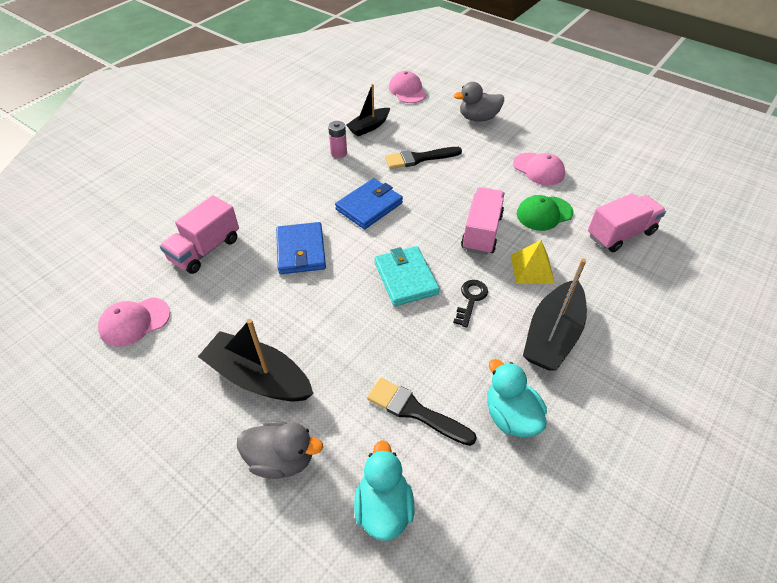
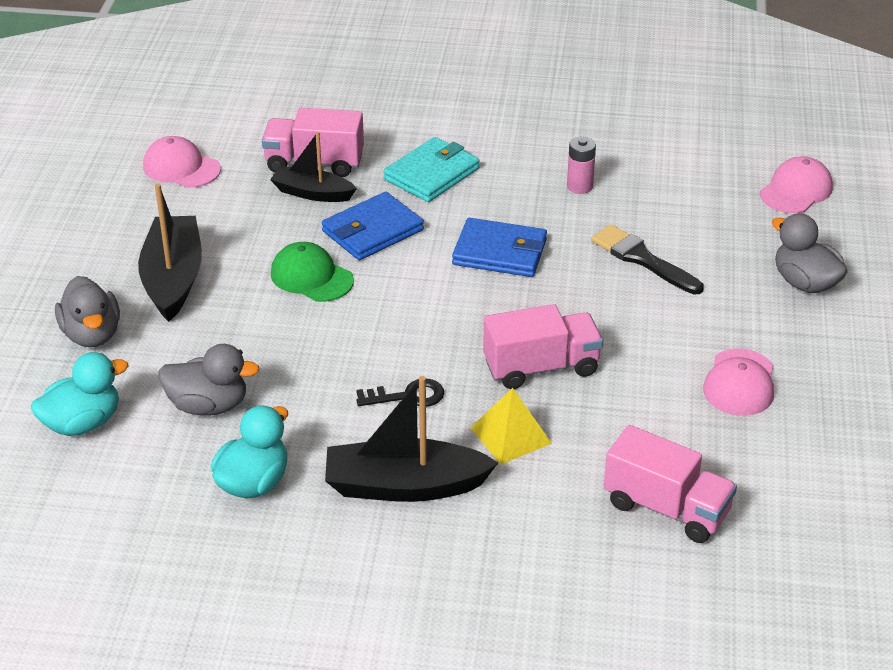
camera: 60 degrees right, 10 degrees down
black boat [346,84,390,136] -> black boat moved to [270,132,357,202]
black brush [367,378,477,446] -> grey duck [158,344,260,416]
turquoise wallet [374,246,440,306] -> turquoise wallet moved to [383,137,480,202]
green cap [517,195,574,231] -> green cap moved to [271,242,354,302]

